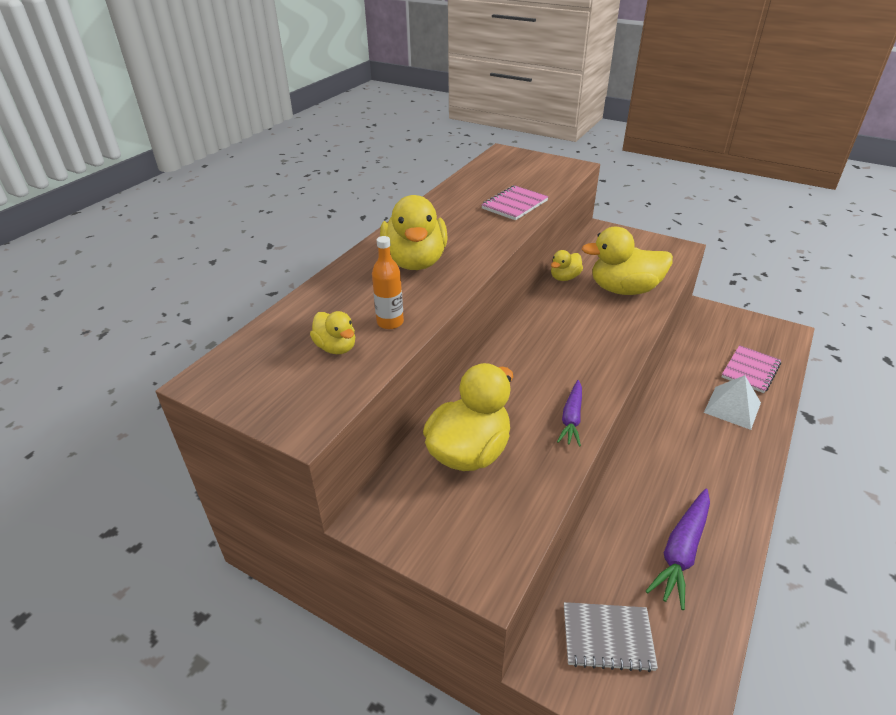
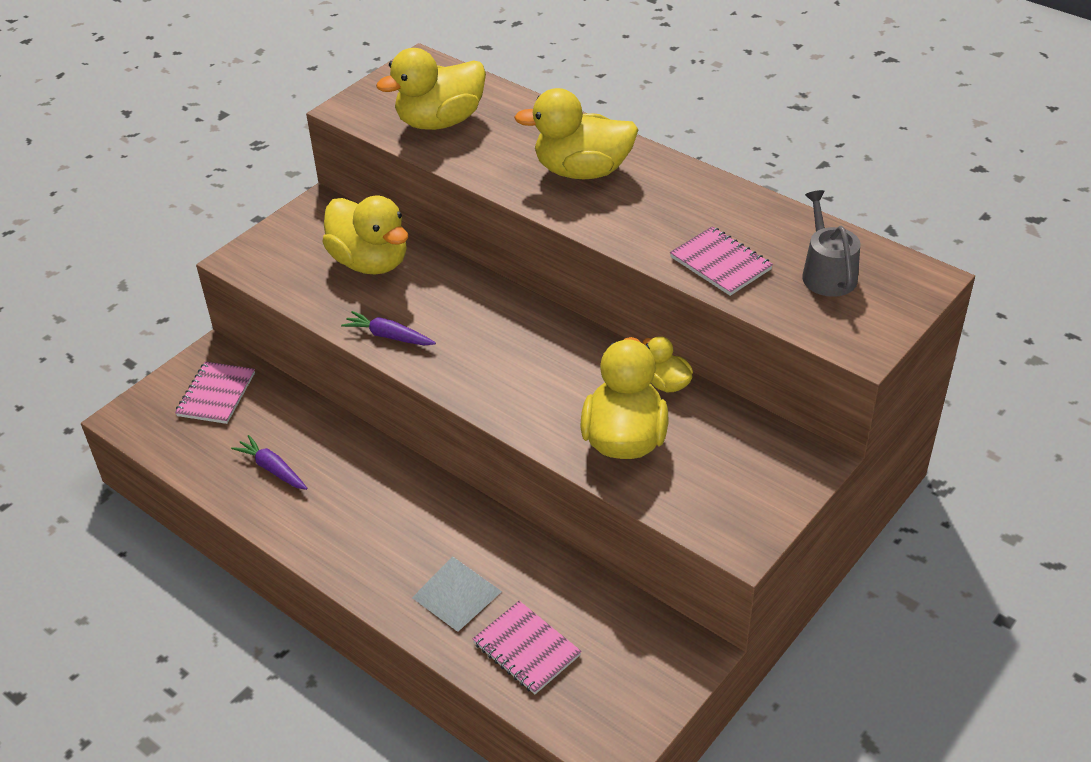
camera: 100 degrees right, 5 degrees up
yellow duck [310,311,355,354] -> yellow duck [376,48,486,130], size x1.95
orange bottle [372,236,404,329] -> none
grey notebook [564,602,658,672] -> pink notebook [175,362,255,424]
purple carrot [646,488,710,610] -> purple carrot [231,435,308,490], size x0.64
none -> grey watering can [802,190,860,297]

